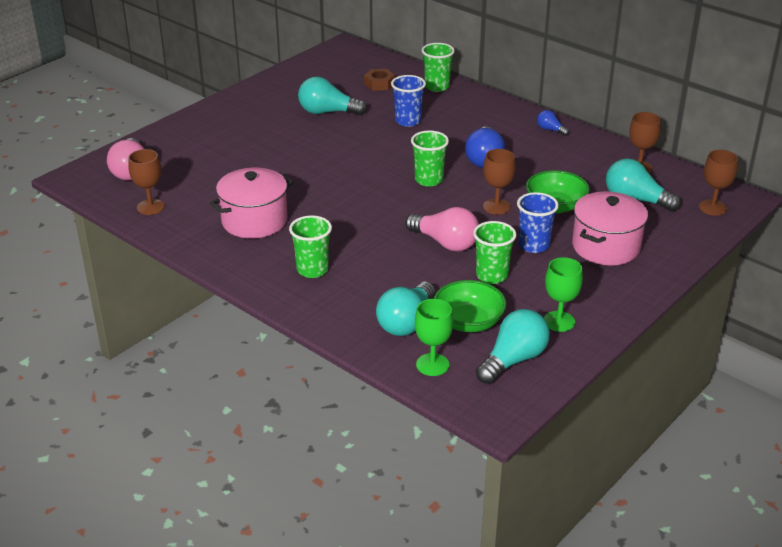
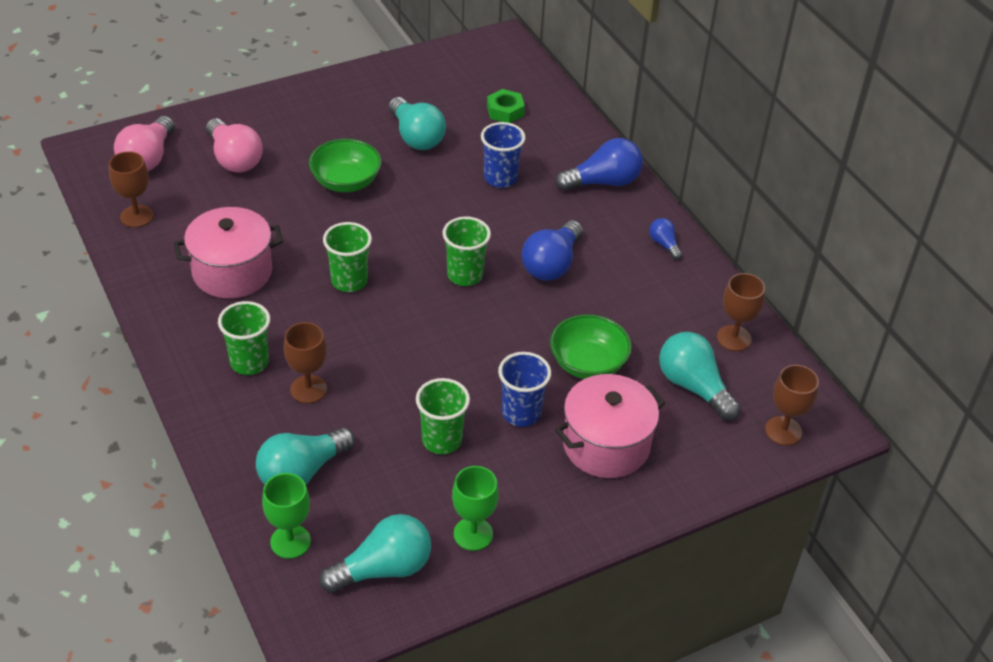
camera: 20 degrees right, 10 degrees up
turquoise light bulb [298,77,367,115] -> turquoise light bulb turned 150 degrees counterclockwise [388,97,446,150]
brown nut [364,69,395,91] -> green nut [487,89,525,123]
pink light bulb [405,207,479,252] -> pink light bulb moved to [206,118,263,172]
green cup [422,43,455,92] -> green cup moved to [323,222,372,292]
green bowl [434,280,506,332] -> green bowl moved to [309,139,381,192]
brown goblet [483,149,515,215] -> brown goblet moved to [284,322,327,403]
none -> blue light bulb [555,138,643,191]

